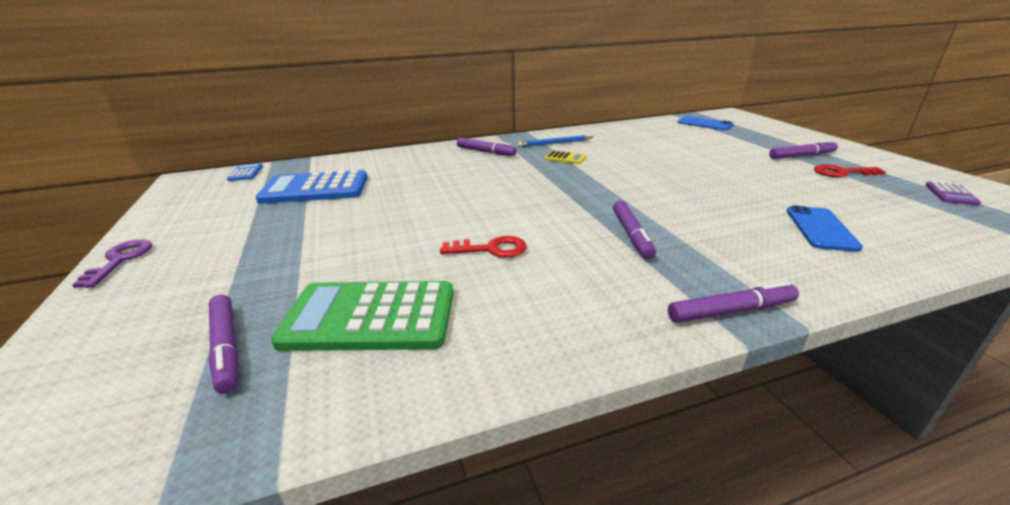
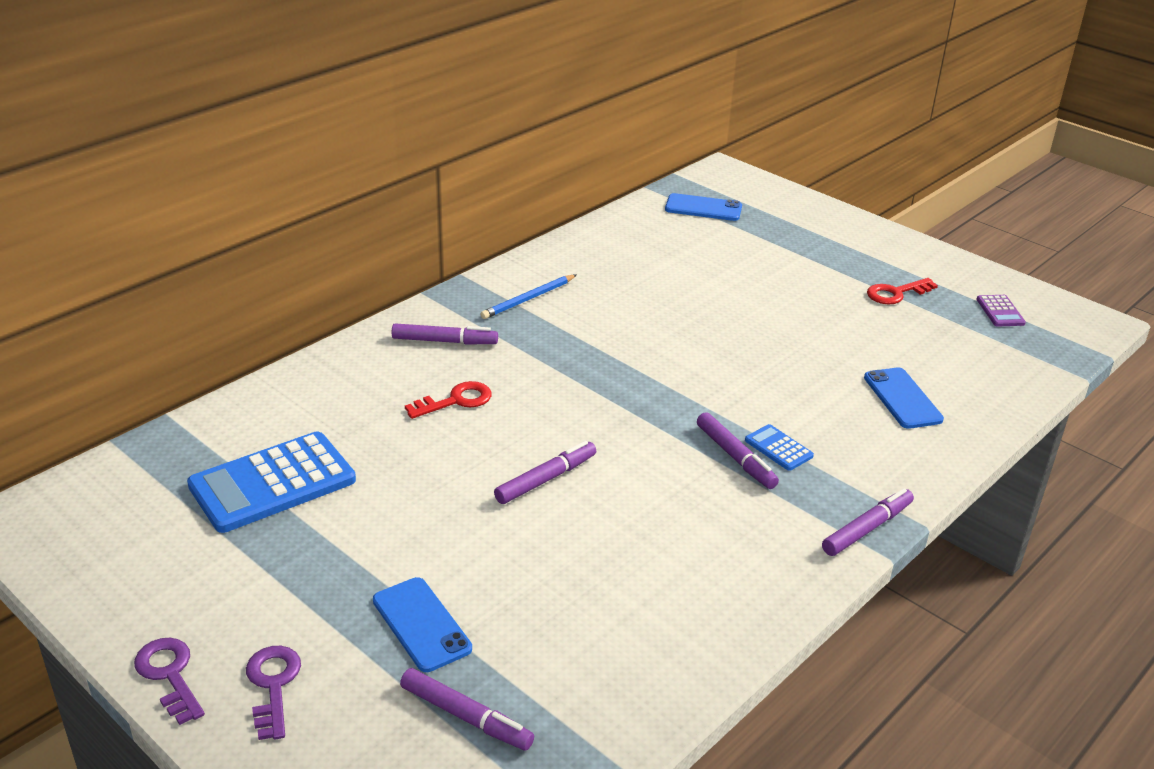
camera: 30 degrees left, 5 degrees up
blue calculator [227,163,263,181] -> blue calculator moved to [745,424,814,471]
green calculator [271,281,453,351] -> none
red key [440,236,527,258] -> red key moved to [405,381,492,419]
yellow calculator [544,151,586,164] -> none
purple marker [769,140,838,159] -> purple marker moved to [494,441,596,504]
none -> purple key [246,646,301,740]
none -> blue phone [373,577,472,672]

